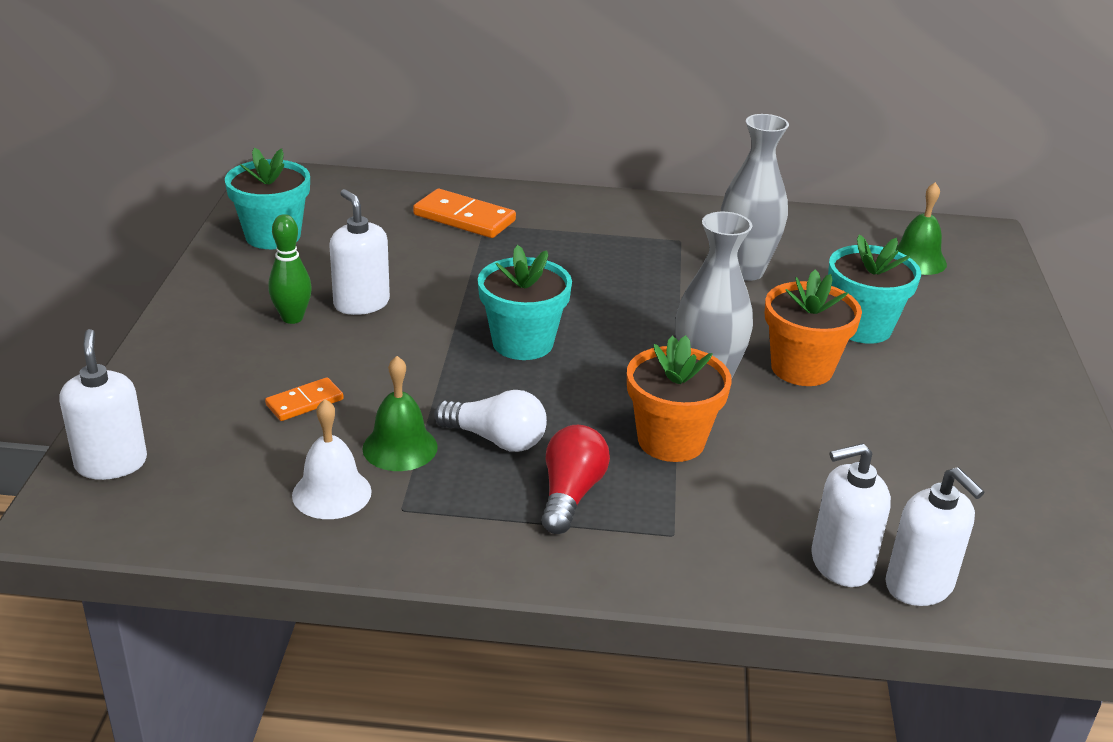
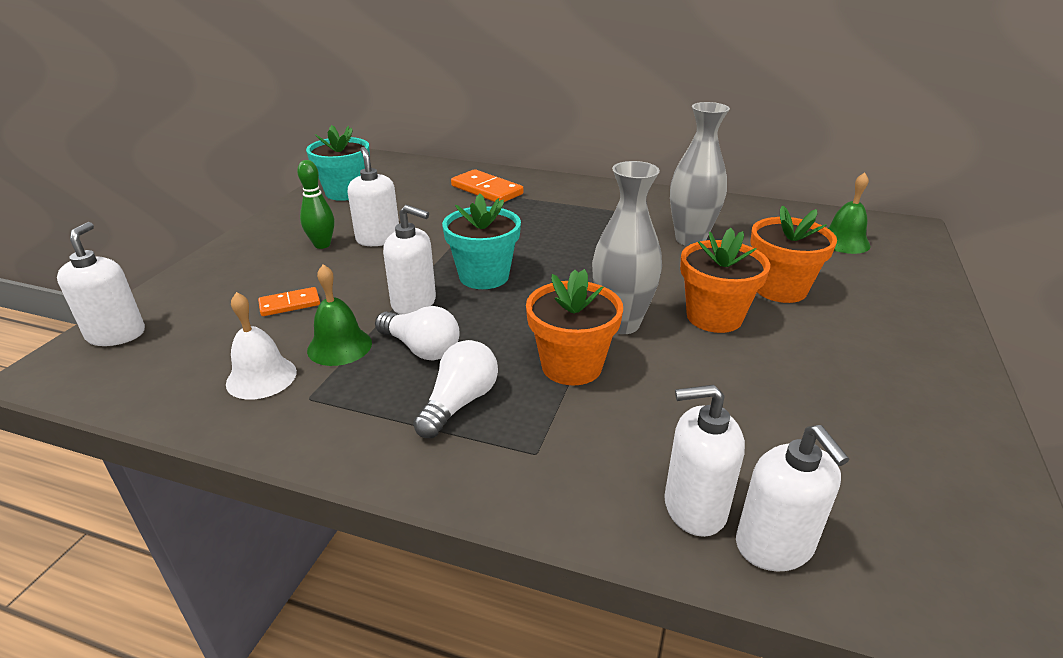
camera: 15 degrees right, 0 degrees up
red light bulb [541,425,610,534] -> white light bulb [413,340,498,438]
turquoise flower pot [828,235,921,344] -> orange flower pot [751,205,837,303]
none -> white soap dispenser [383,205,436,314]

